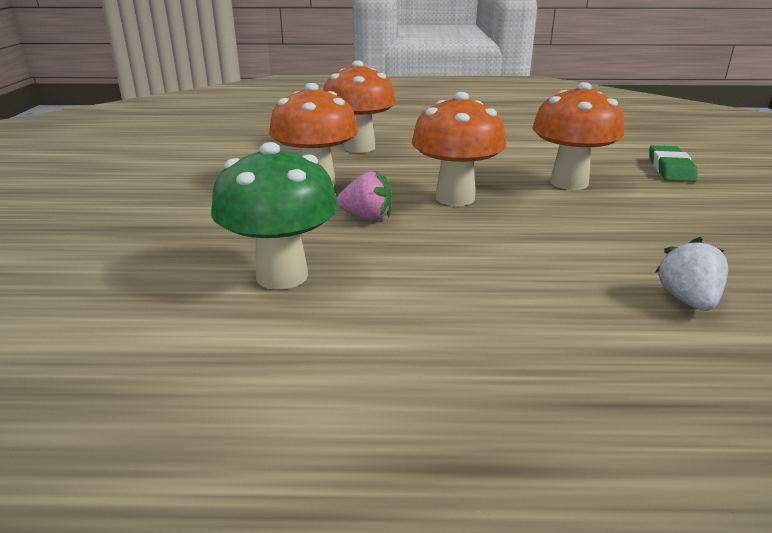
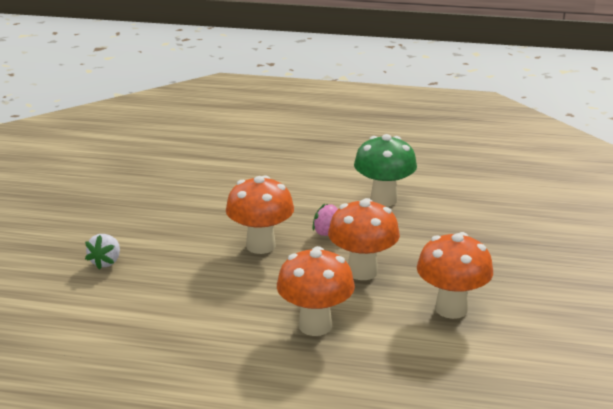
camera: 170 degrees left, 0 degrees up
orange mushroom [532,82,624,190] -> orange mushroom moved to [417,232,493,319]
green eraser [649,145,697,182] -> none
white strawberry [655,237,728,311] -> white strawberry moved to [85,234,120,270]

